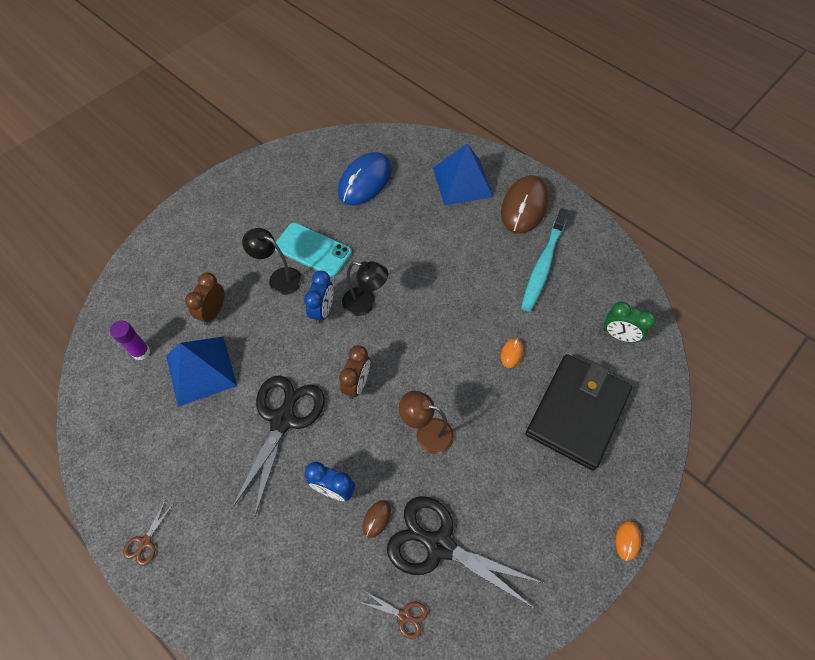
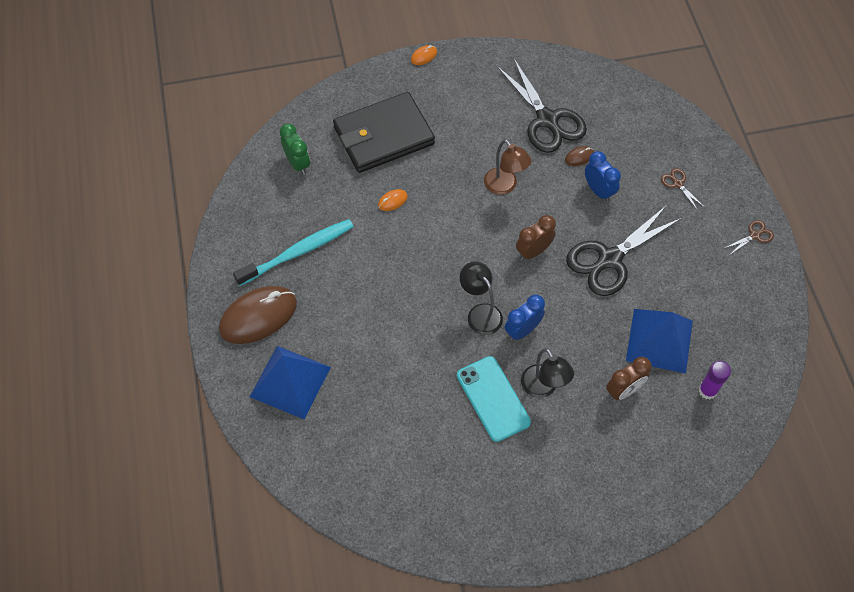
camera: 145 degrees left, 0 degrees up
blue mouse [338,152,392,205] -> none
brown scissors [360,592,428,639] -> brown scissors moved to [661,168,704,210]

